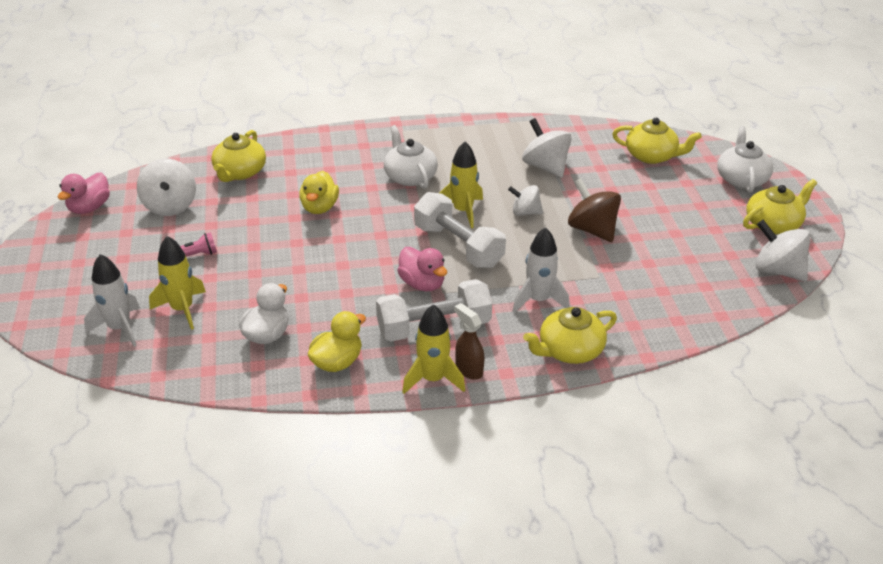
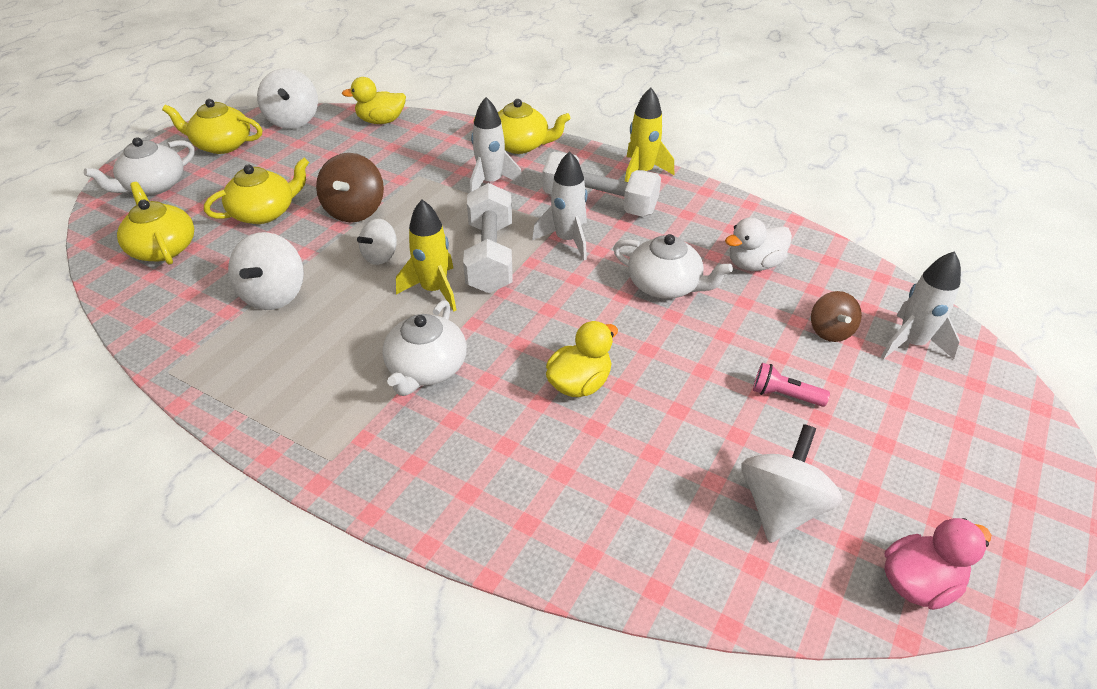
camera: 140 degrees left, 5 degrees up
yellow rocket [149,236,206,330] -> brown spinning top [811,291,862,342]
yellow teapot [211,130,266,182] -> yellow teapot moved to [204,158,309,224]
yellow duck [308,311,366,372] -> yellow duck moved to [342,77,406,124]
pink duck [397,247,447,291] -> white rocket [532,151,588,260]
brown spray bottle [454,303,485,380] -> none
white spinning top [508,185,543,216] -> white spinning top turned 75 degrees clockwise [357,219,397,265]
none -> white teapot [613,234,733,299]

